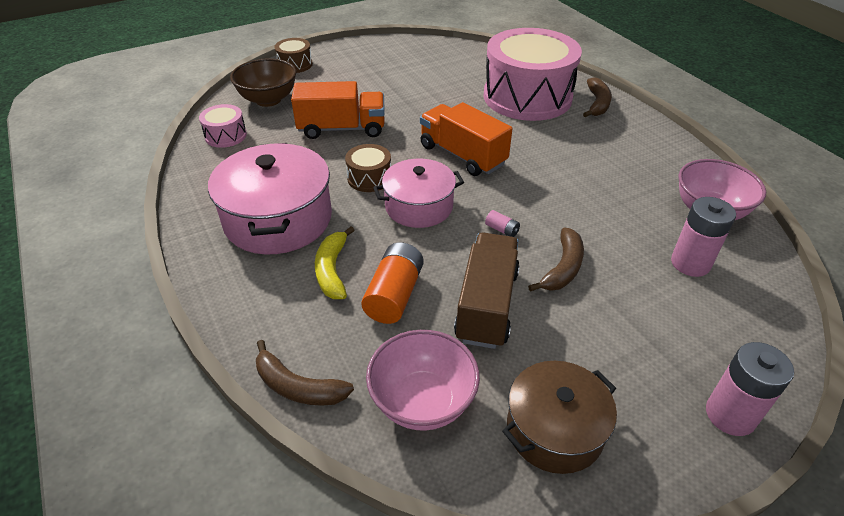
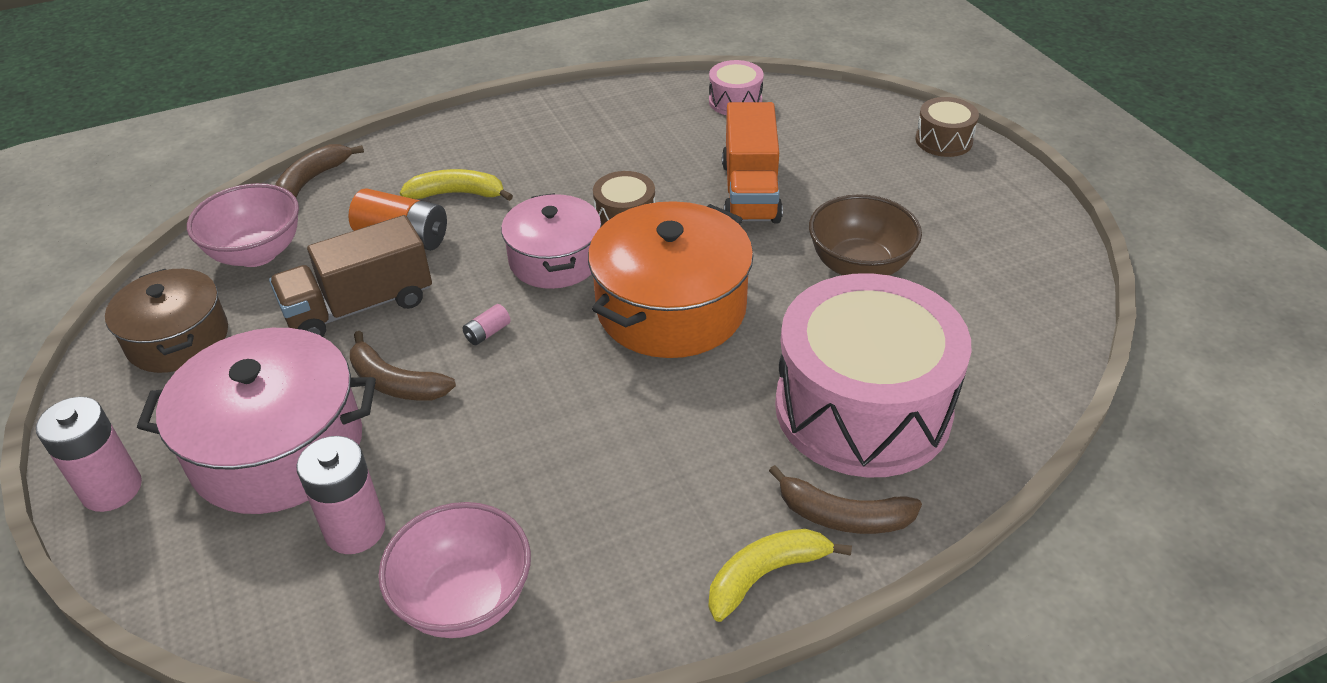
camera: 95 degrees right, 0 degrees up
pink pot [208,143,332,254] -> pink pot moved to [137,328,376,514]
brown bowl [230,58,296,107] -> brown bowl moved to [809,194,922,275]
orange truck [420,102,513,176] -> orange pot [588,201,753,358]
brown truck [454,233,520,349] -> brown truck turned 135 degrees clockwise [269,215,432,337]
none -> yellow banana [709,529,852,622]

